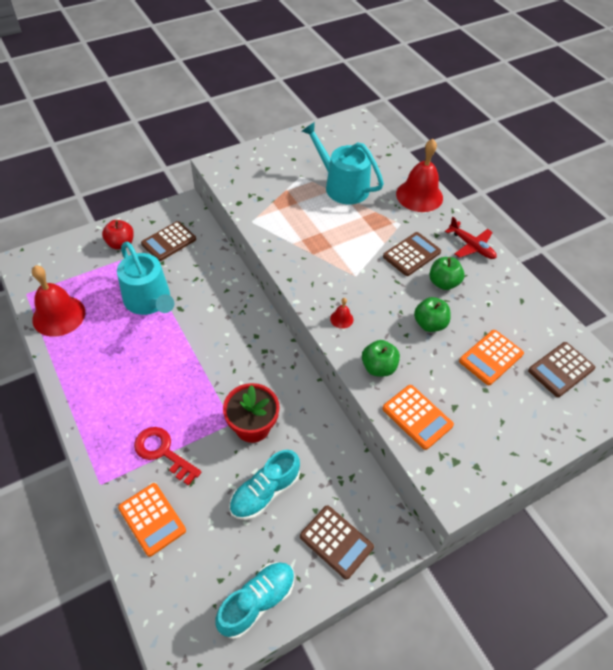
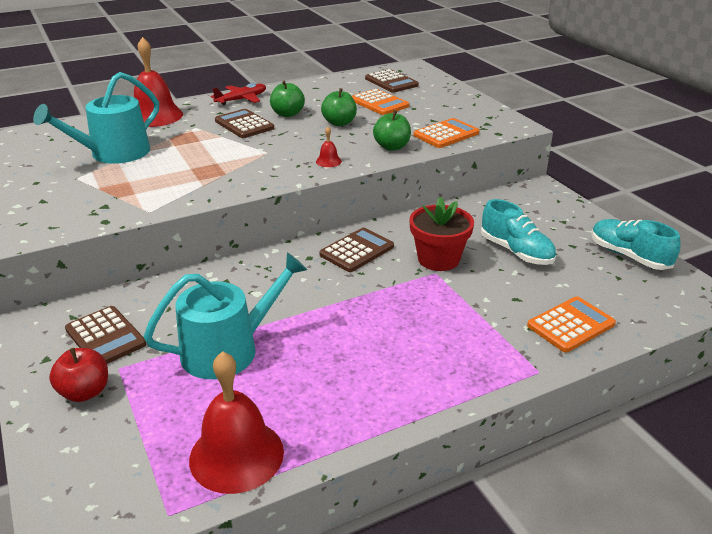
camera: 85 degrees left, 20 degrees down
red key [134,427,201,486] -> none
brown calculator [300,505,374,580] -> brown calculator moved to [319,228,394,272]

